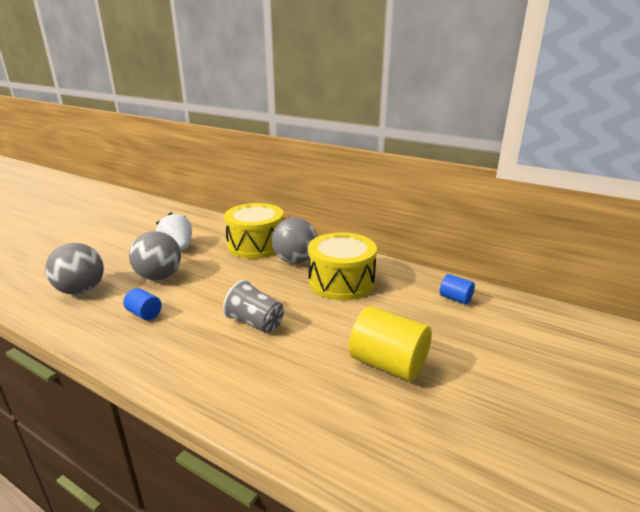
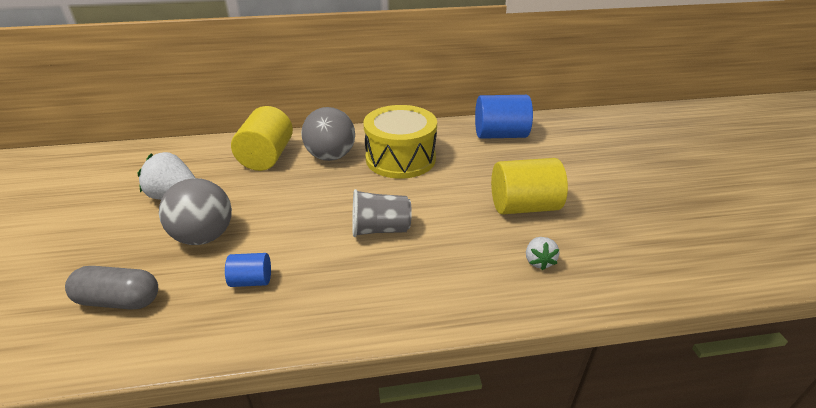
camera: 40 degrees left, 10 degrees up
grey ball [45,243,104,295] -> grey capsule [65,266,158,310]
yellow drum [224,203,284,259] -> yellow cylinder [231,106,293,171]
blue cylinder [440,274,475,304] -> blue cylinder [475,95,533,139], size x1.93
none -> white strawberry [526,237,559,271]

